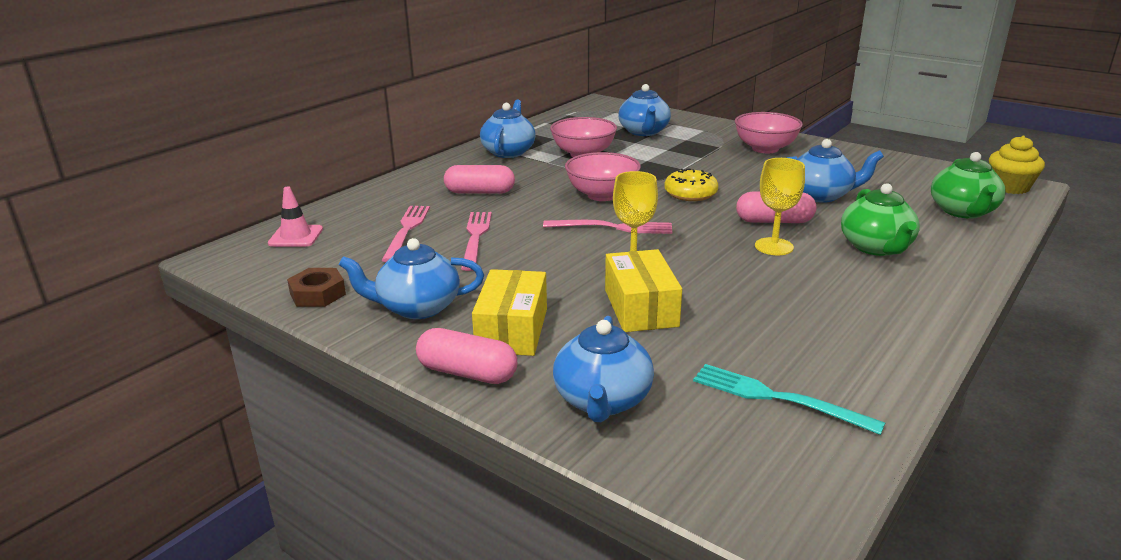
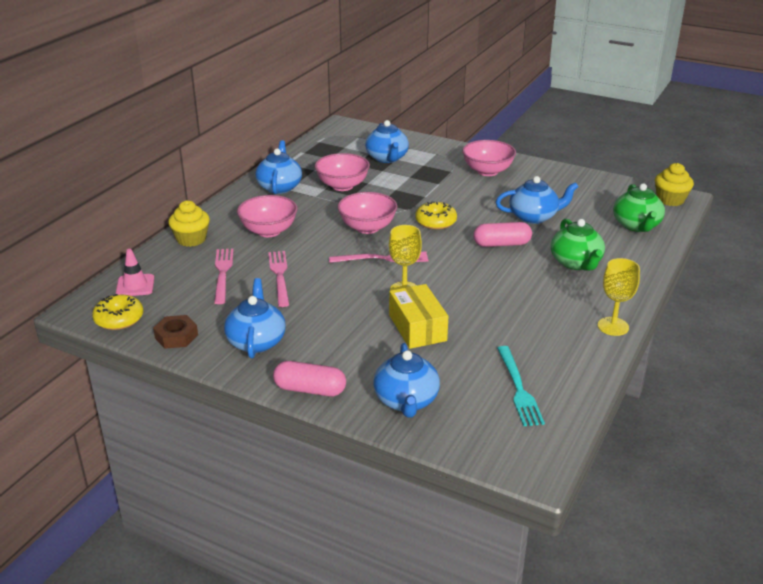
camera: 10 degrees left, 5 degrees up
blue teapot [339,238,484,319] -> blue teapot turned 105 degrees clockwise [224,278,286,358]
pink capsule [444,165,515,194] -> pink bowl [237,195,298,237]
yellow box [472,269,547,356] -> none
turquoise fork [693,364,885,435] -> turquoise fork turned 120 degrees counterclockwise [497,346,545,426]
yellow goblet [755,158,805,255] -> yellow goblet moved to [598,258,640,336]
none -> yellow donut [92,294,143,330]
none -> yellow cupcake [169,200,210,247]

